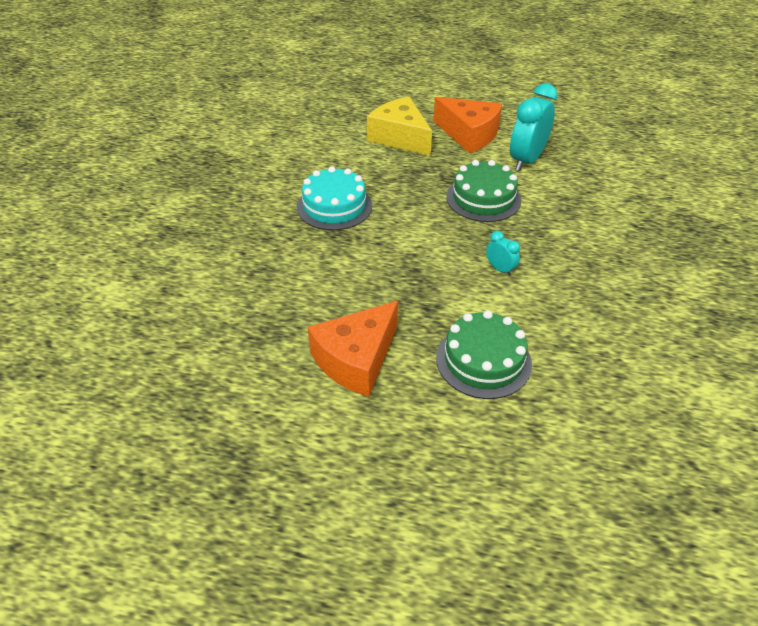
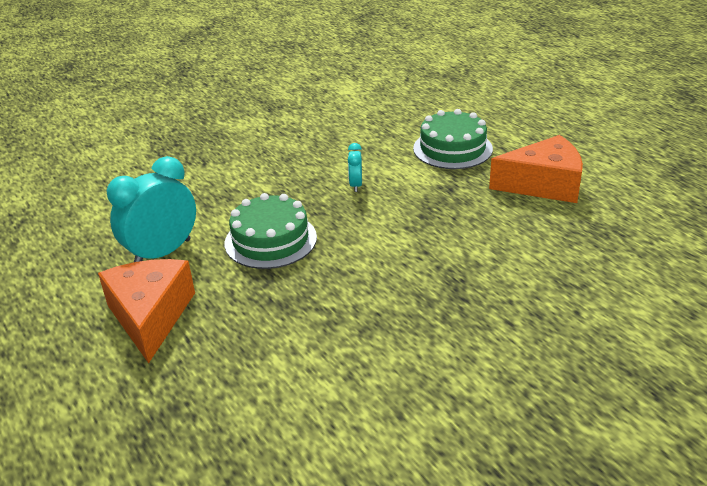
camera: 135 degrees left, 10 degrees down
turquoise cake [297,166,372,230] -> none
yellow cheese [367,97,432,156] -> none
turquoise clock [510,83,558,171] -> turquoise clock turned 150 degrees clockwise [107,156,196,262]

